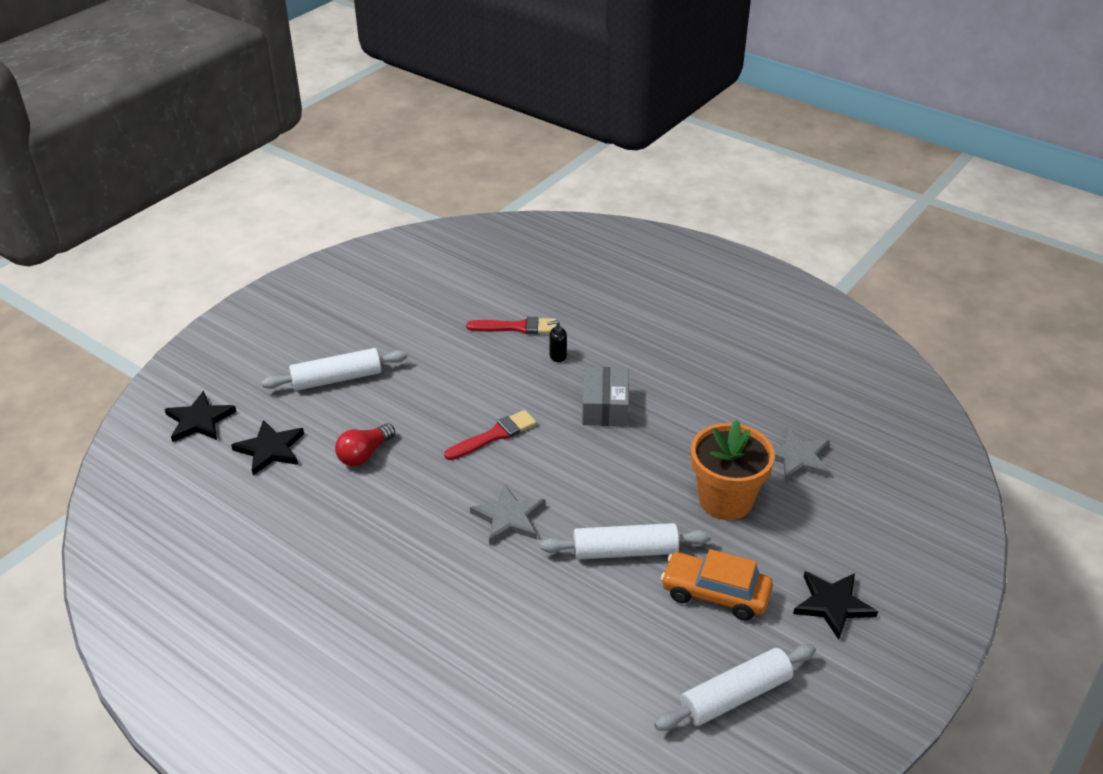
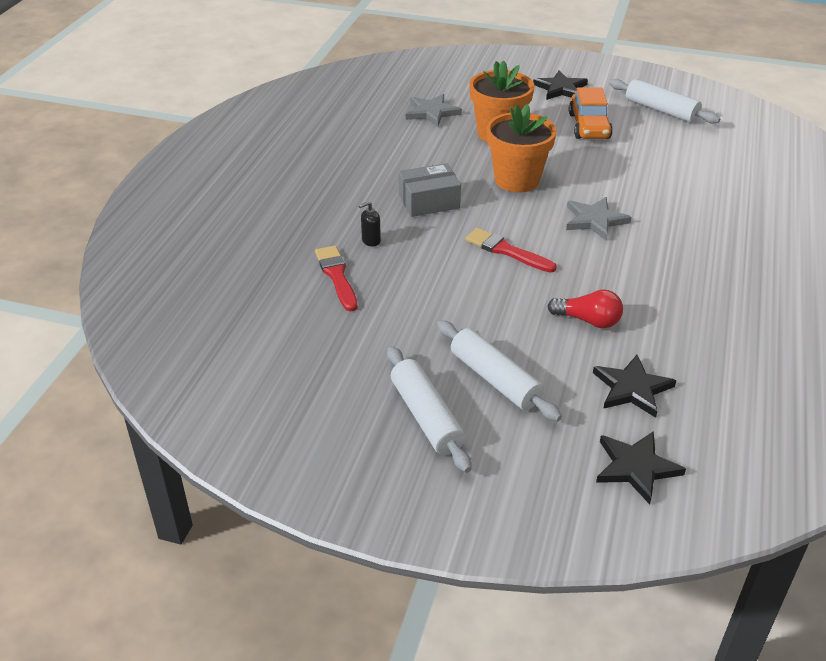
camera: 110 degrees left, 0 degrees up
white rolling pin [540,523,711,560] -> white rolling pin moved to [387,346,472,473]
black soap dispenser [547,320,567,362] -> black soap dispenser turned 90 degrees clockwise [359,201,381,247]
none -> orange flower pot [486,104,556,192]

